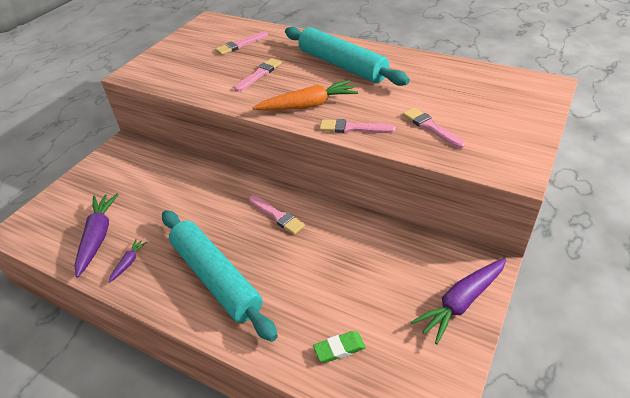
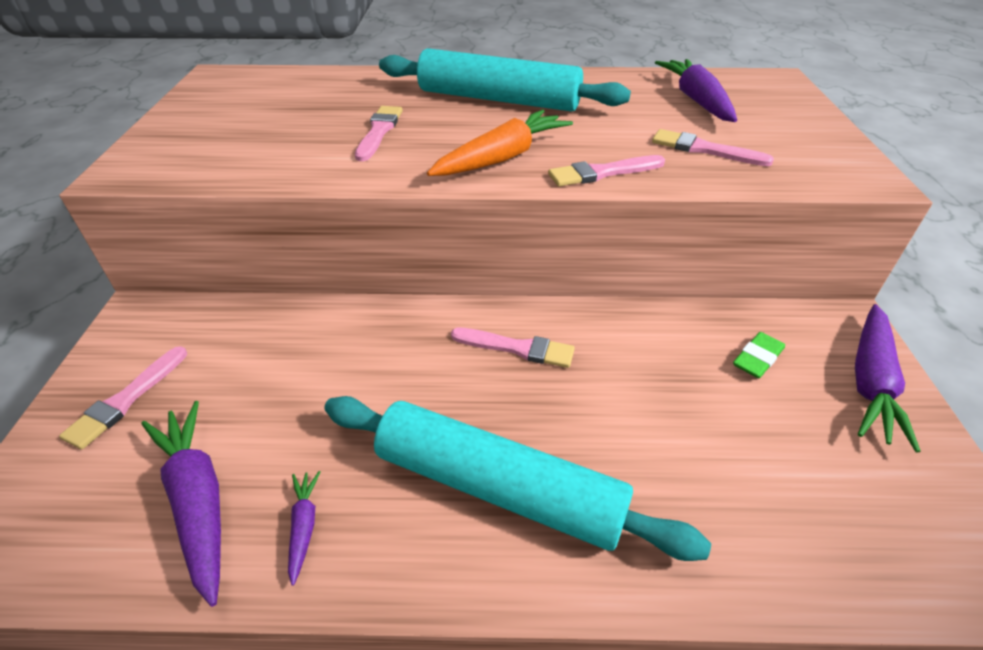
camera: 30 degrees left, 0 degrees up
pink brush [215,31,268,55] -> pink brush moved to [59,346,187,449]
green eraser [313,331,366,363] -> green eraser moved to [733,332,785,378]
none -> purple carrot [655,59,737,122]

